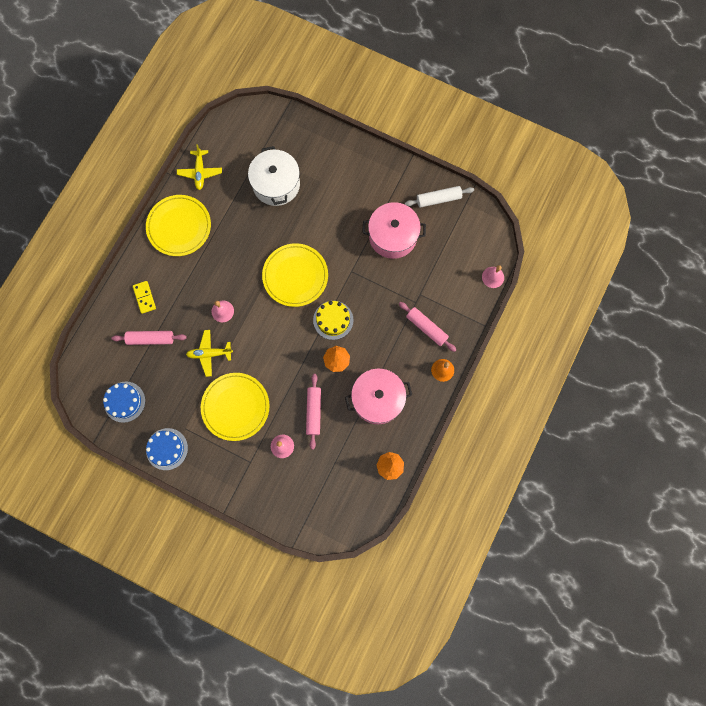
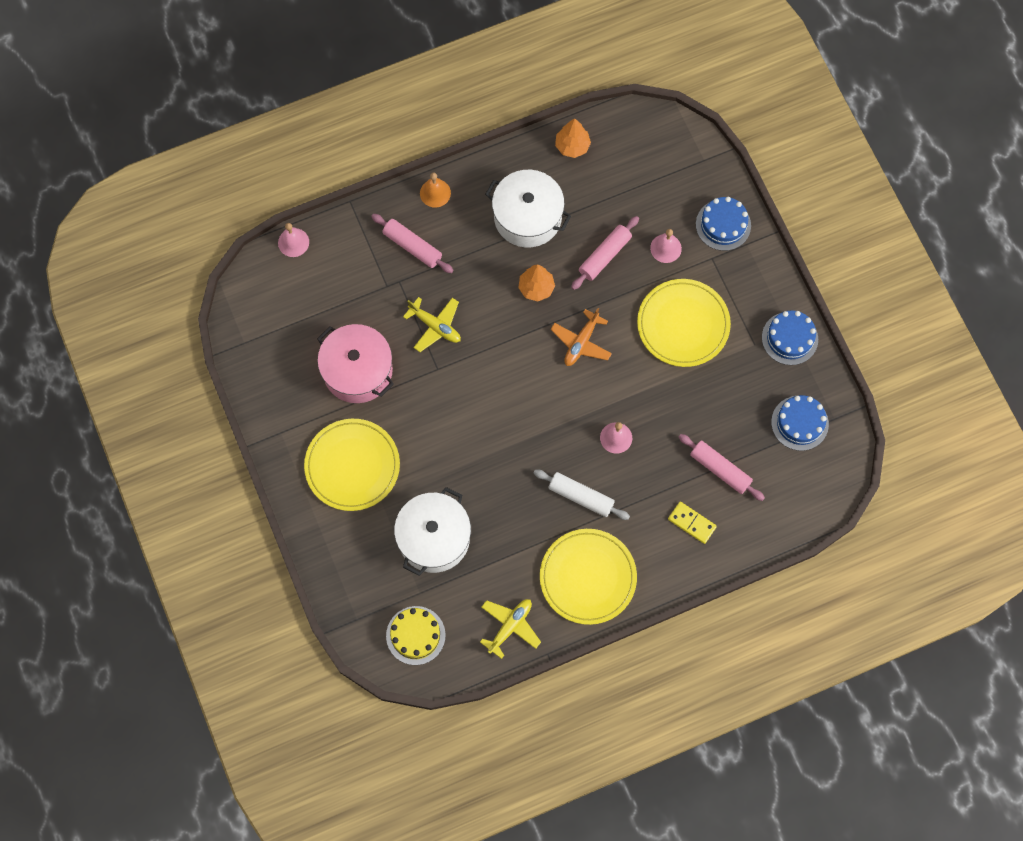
camera: 140 degrees left, 5 degrees down
yellow domino [133,281,156,314] -> yellow domino turned 75 degrees counterclockwise [668,502,717,544]
yellow plane [186,330,233,377] -> yellow plane moved to [403,297,461,352]
yellow plate [262,243,328,307] -> yellow plate moved to [304,419,400,511]
yellow cake [313,301,354,340] -> yellow cake moved to [386,606,446,665]
pink pot [345,368,412,424] -> white pot [485,170,571,247]
pink rolling pin [399,302,456,352] -> pink rolling pin turned 45 degrees counterclockwise [371,214,453,273]
white rolling pin [405,186,474,208] -> white rolling pin moved to [534,470,630,520]
none -> orange plane [551,308,612,366]
none -> blue cake [696,197,751,251]

